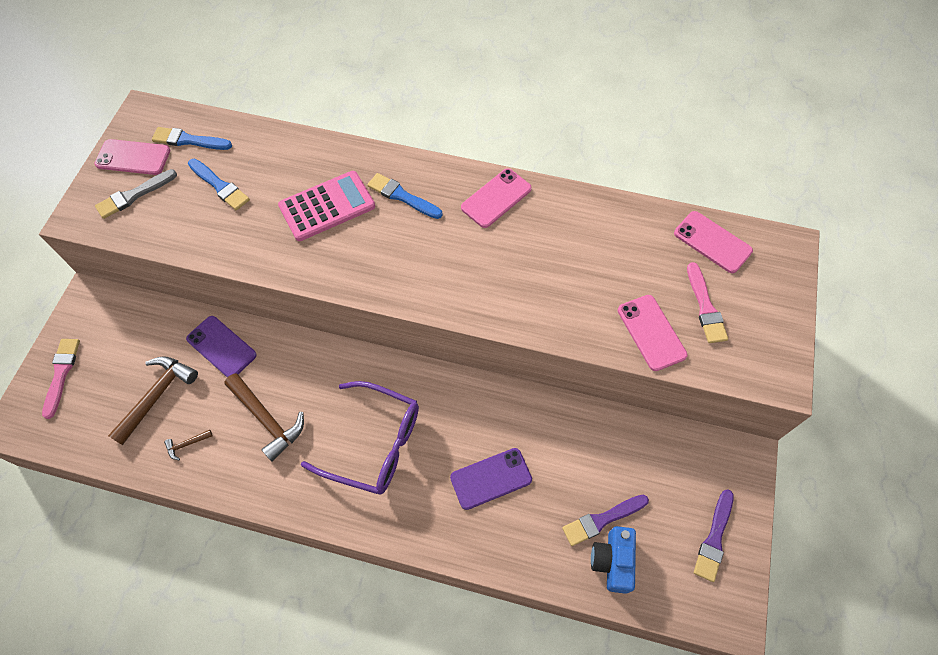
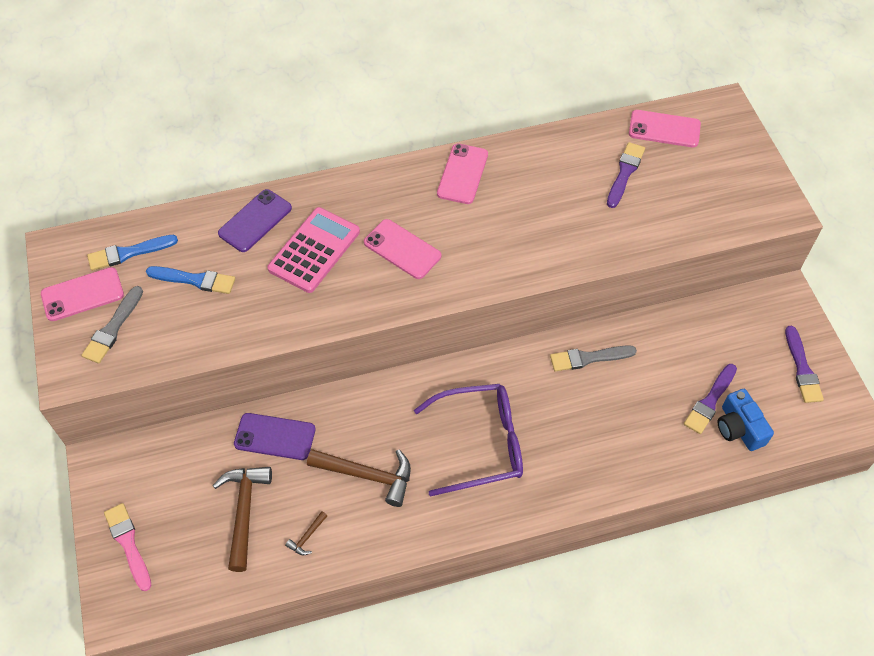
camera: 30 degrees left, 5 degrees down
blue brush [367,173,443,219] -> none
purple phone [450,448,532,510] -> purple phone moved to [218,189,292,252]
pink phone [618,295,688,371] -> pink phone moved to [364,219,441,279]
pink brush [687,262,728,343] -> none
none -> grey brush [550,345,637,372]
none -> purple brush [607,142,645,208]

